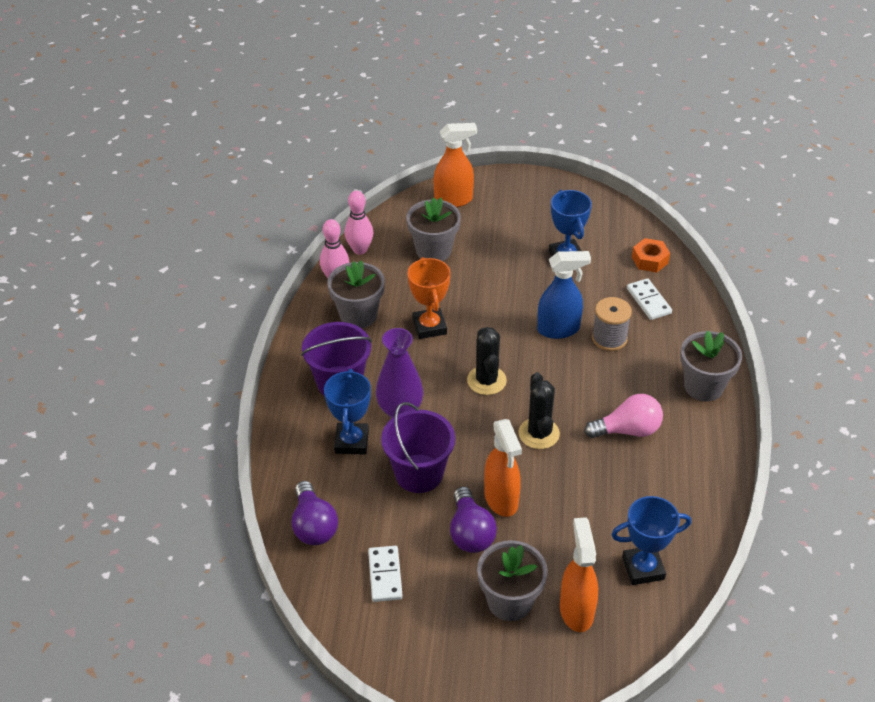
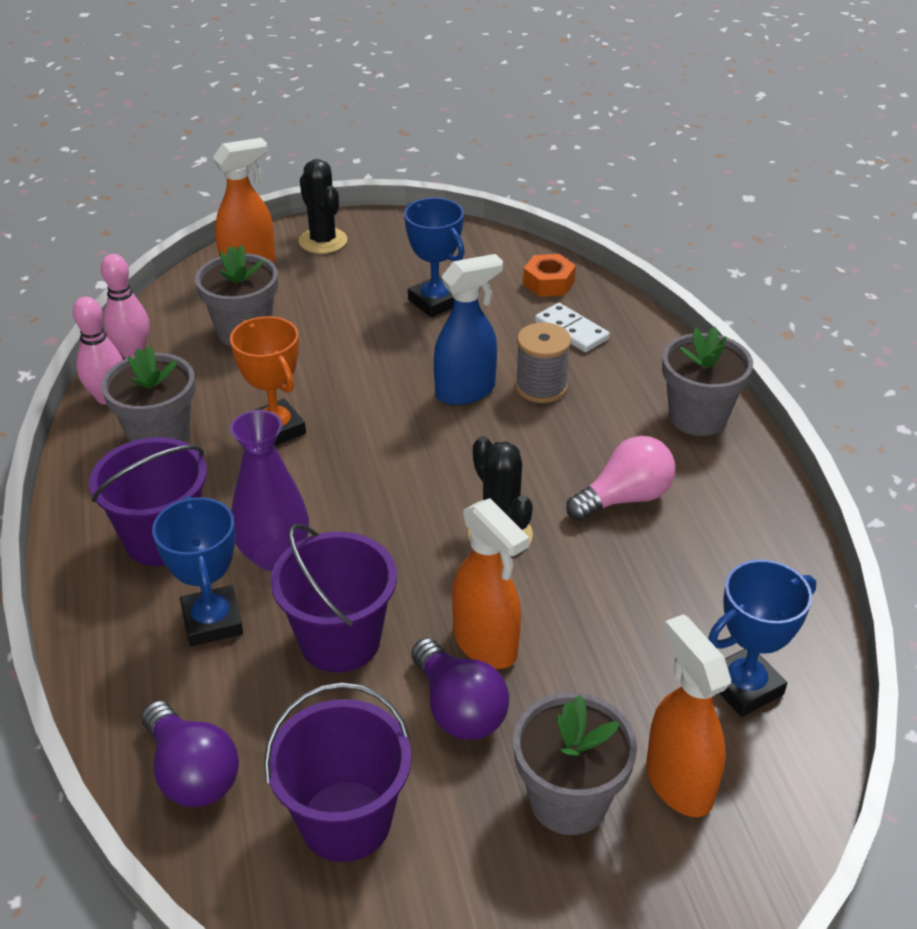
camera: 20 degrees left, 5 degrees down
white domino [368,546,403,602] -> purple bucket [264,682,411,862]
black cactus [467,327,507,395] -> black cactus moved to [299,159,347,254]

